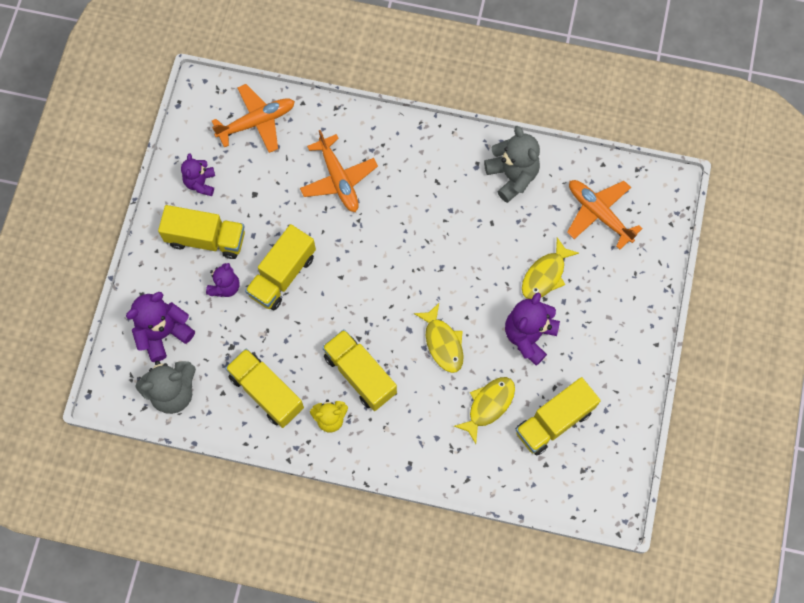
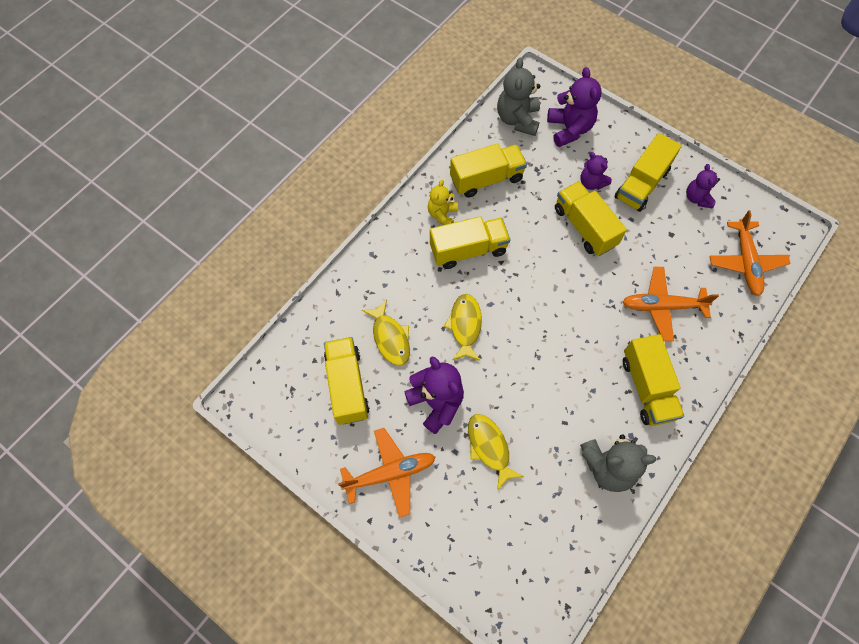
camera: 115 degrees right, 5 degrees down
purple teddy bear [181,153,215,196] -> purple teddy bear turned 120 degrees counterclockwise [686,164,720,208]
yellow fish [414,303,464,373] -> yellow fish turned 90 degrees clockwise [444,294,482,361]
orange plane [567,180,643,250] -> orange plane moved to [338,428,435,518]
none -> yellow truck [623,334,684,426]

